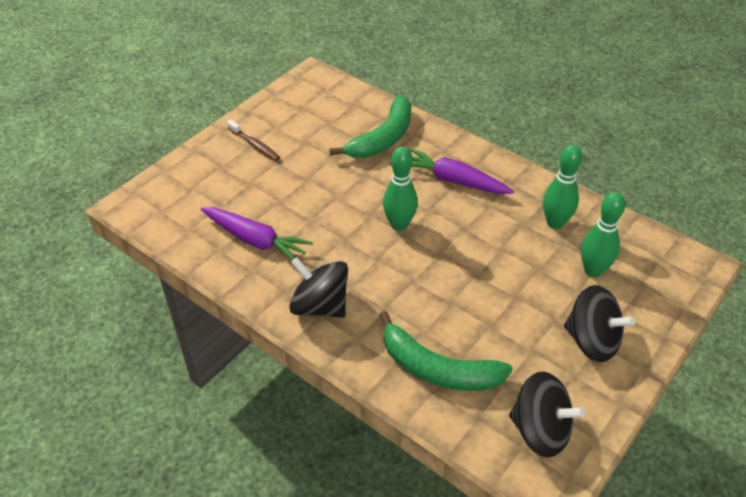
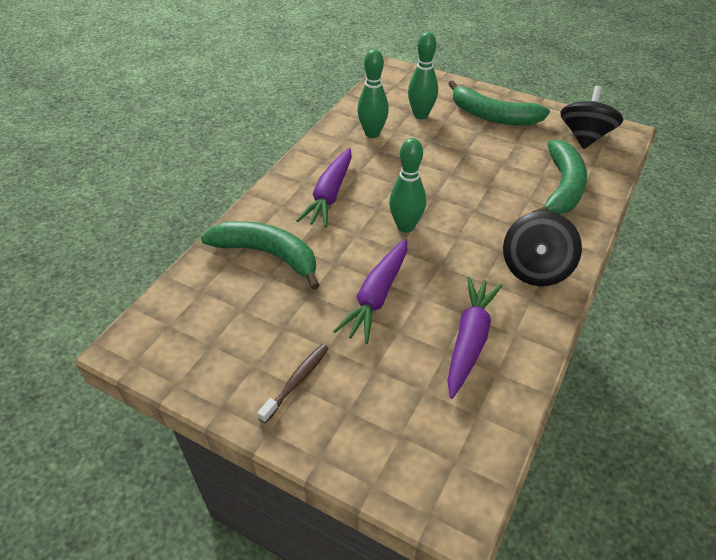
camera: 100 degrees left, 0 degrees up
black spinning top [564,285,635,362] -> green banana [448,80,550,125]
none -> purple carrot [333,239,407,344]

